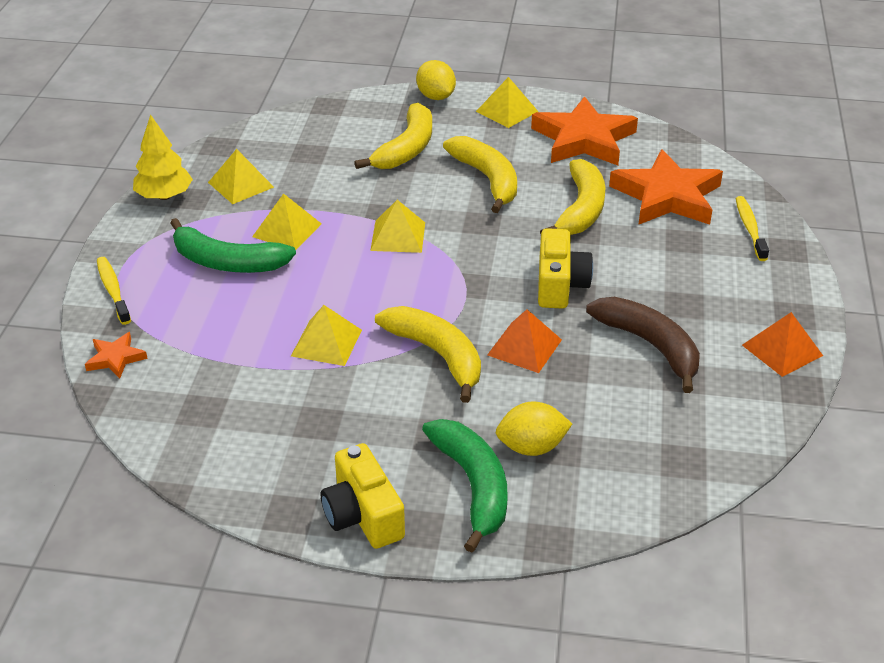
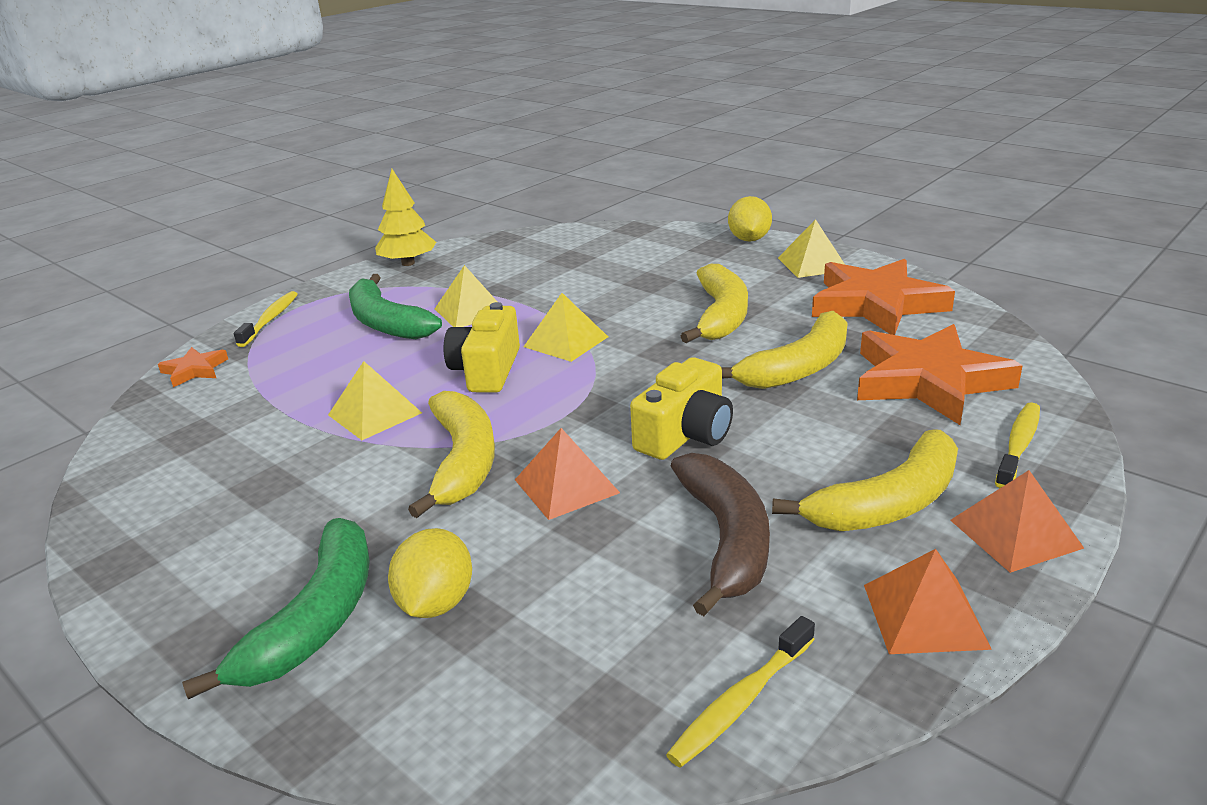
camera: 35 degrees right, 10 degrees down
yellow pyramid [208,149,274,204] -> none
yellow camera [321,443,405,549] -> yellow camera moved to [444,302,520,393]
yellow banana [354,103,432,169] -> yellow banana moved to [772,429,958,531]
yellow lemon [496,402,572,456] -> yellow lemon turned 75 degrees clockwise [388,528,472,618]
none -> yellow toothbrush [666,616,815,768]
none -> orange pyramid [950,470,1084,573]

